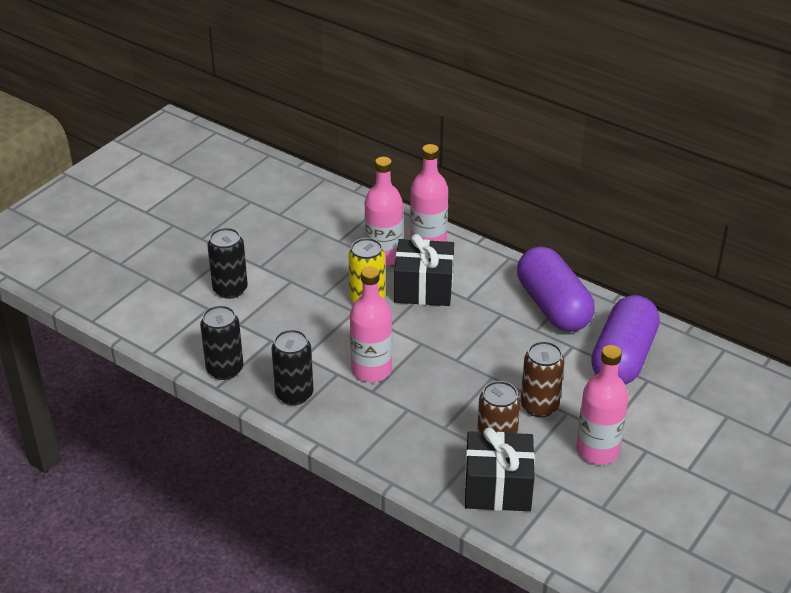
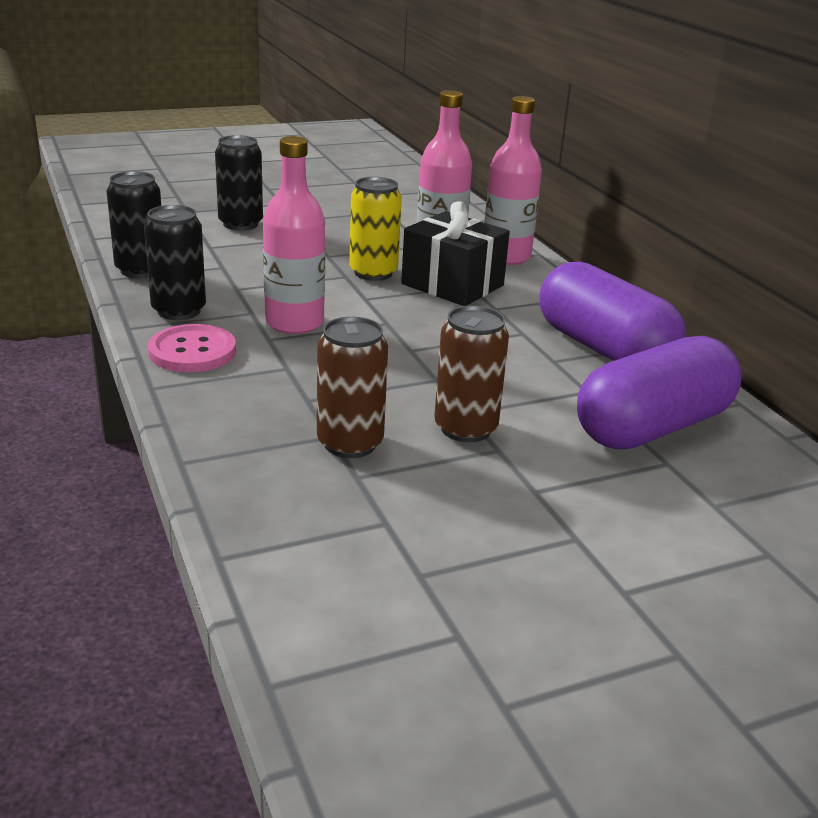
camera: 30 degrees right, 10 degrees down
black gift [465,427,535,511] -> none
purple capsule [517,246,595,332] -> purple capsule turned 45 degrees counterclockwise [539,262,686,361]
pink bottle [576,345,628,465] -> none
none -> pink button [148,324,236,372]

